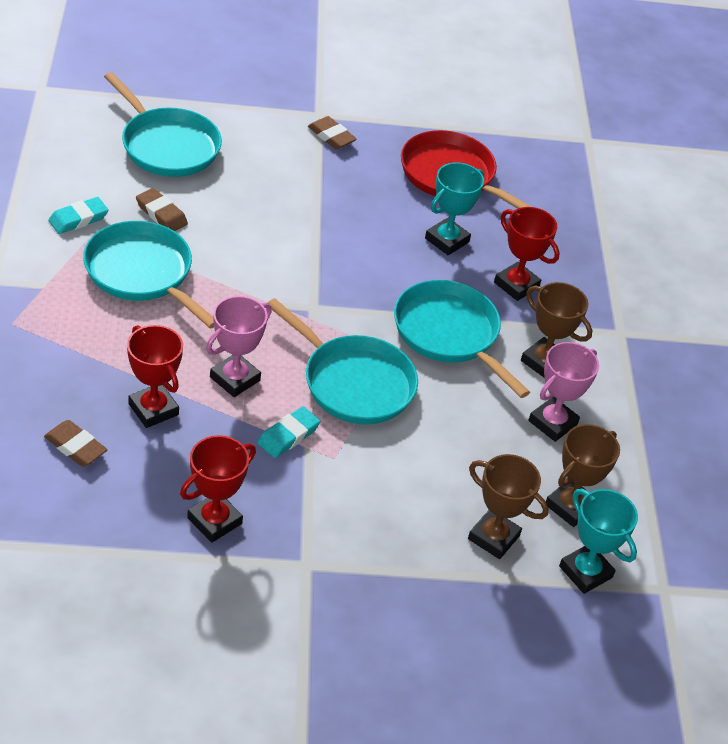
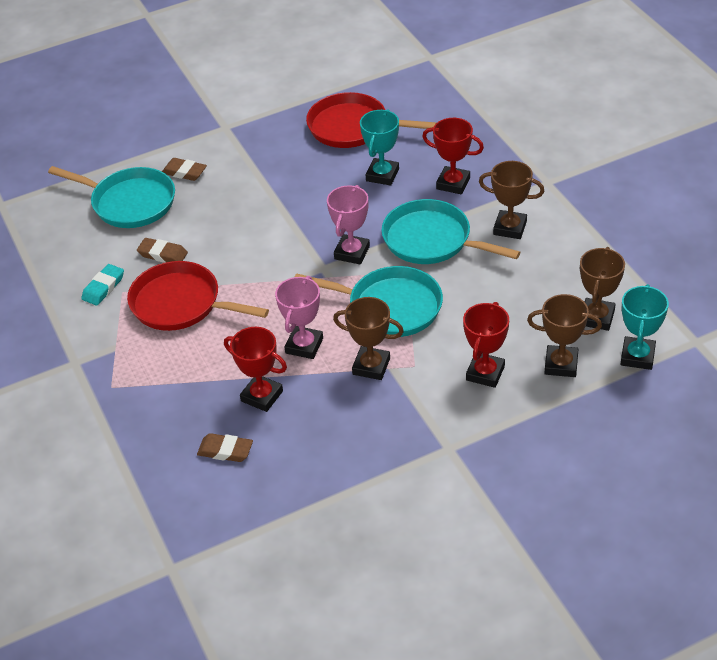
camera: 15 degrees left, 0 degrees up
turquoise pan [83,221,214,328] -> red pan [127,261,269,331]
red trophy [180,435,256,543] -> red trophy moved to [463,302,509,388]
turquoise eraser [257,406,320,458] -> brown trophy [333,297,404,380]
brown eraser [308,116,357,149] -> brown eraser moved to [162,158,207,181]
pink trophy [528,342,599,442] -> pink trophy moved to [327,185,370,265]
turquoise trophy [559,489,638,594] -> turquoise trophy turned 75 degrees clockwise [621,284,669,370]

